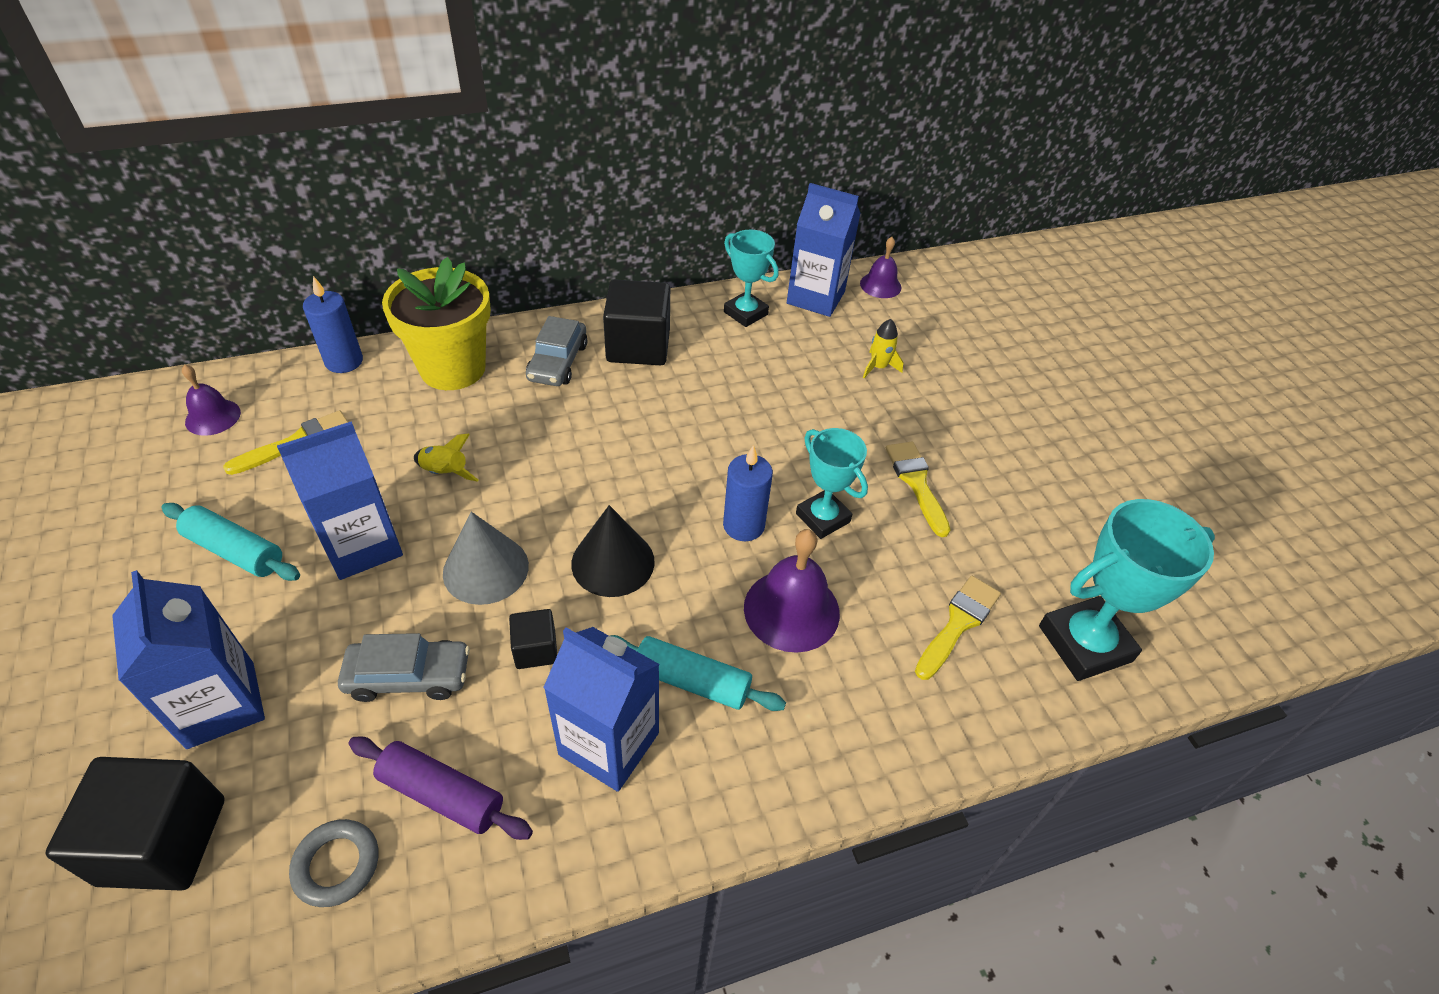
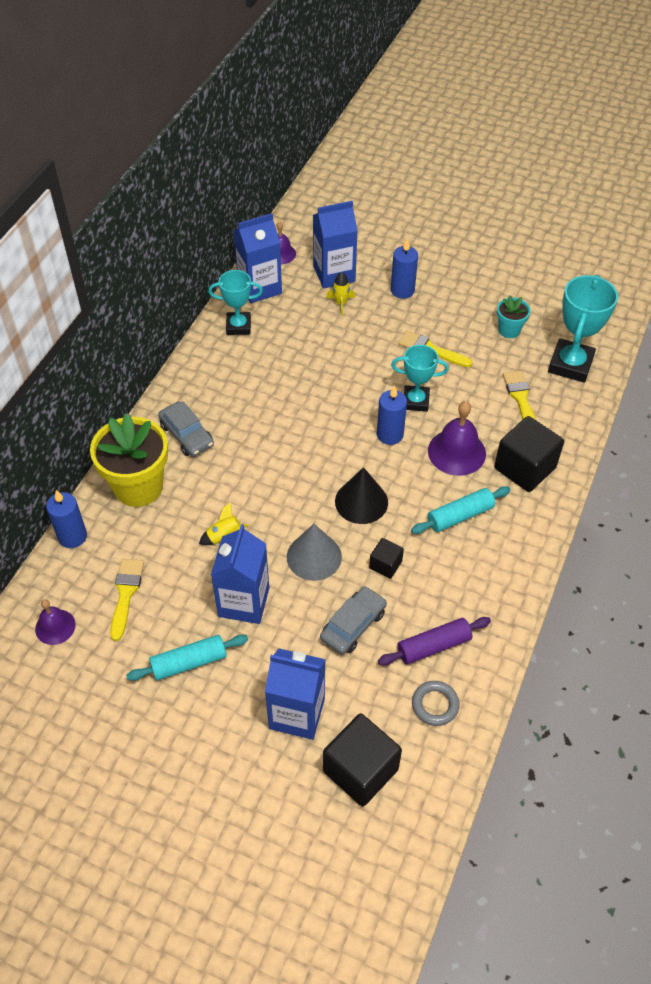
camera: 45 degrees left, 5 degrees up
blue carton [543,627,660,792] -> blue carton moved to [313,201,358,288]
black cube [603,279,670,365] -> black cube moved to [494,416,564,492]
none -> blue candle [391,239,418,299]
none -> turquoise flower pot [497,296,531,338]

